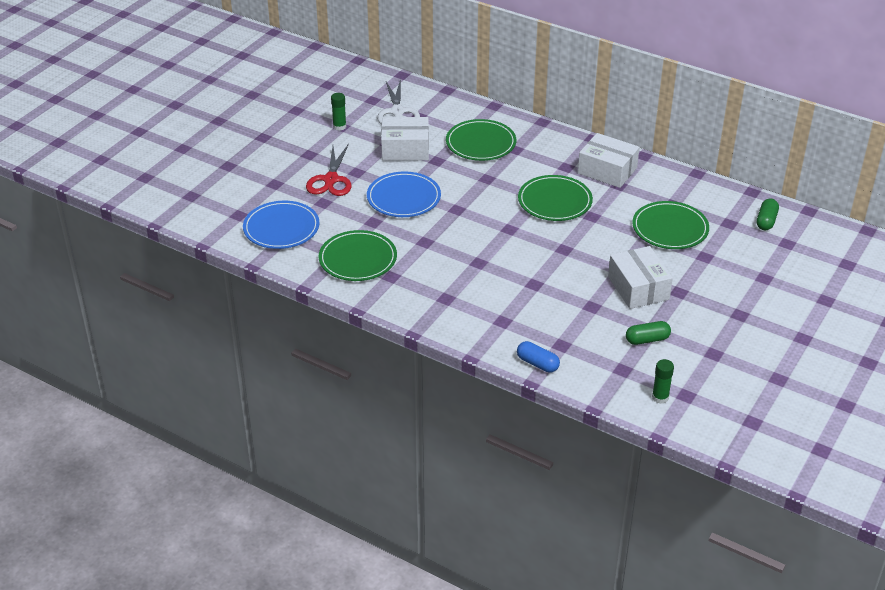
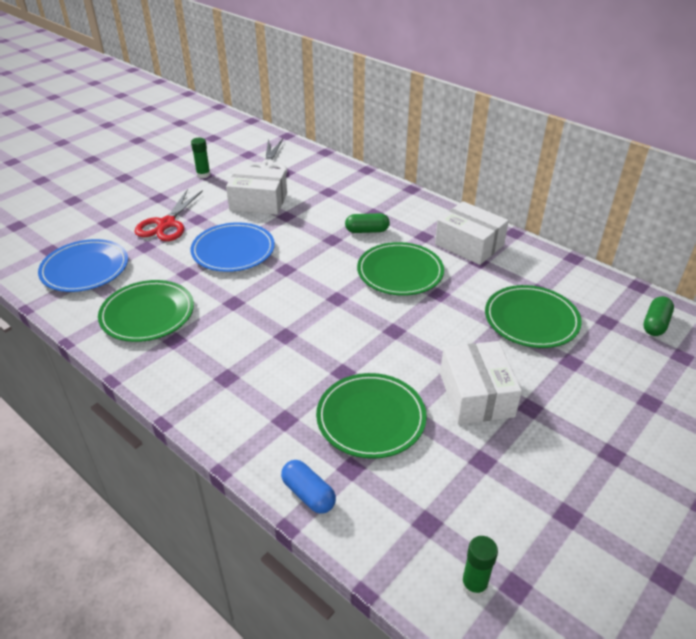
camera: 10 degrees right, 0 degrees up
green plate [446,119,516,161] -> green plate moved to [316,373,427,459]
green capsule [626,321,671,345] -> green capsule moved to [345,213,390,233]

